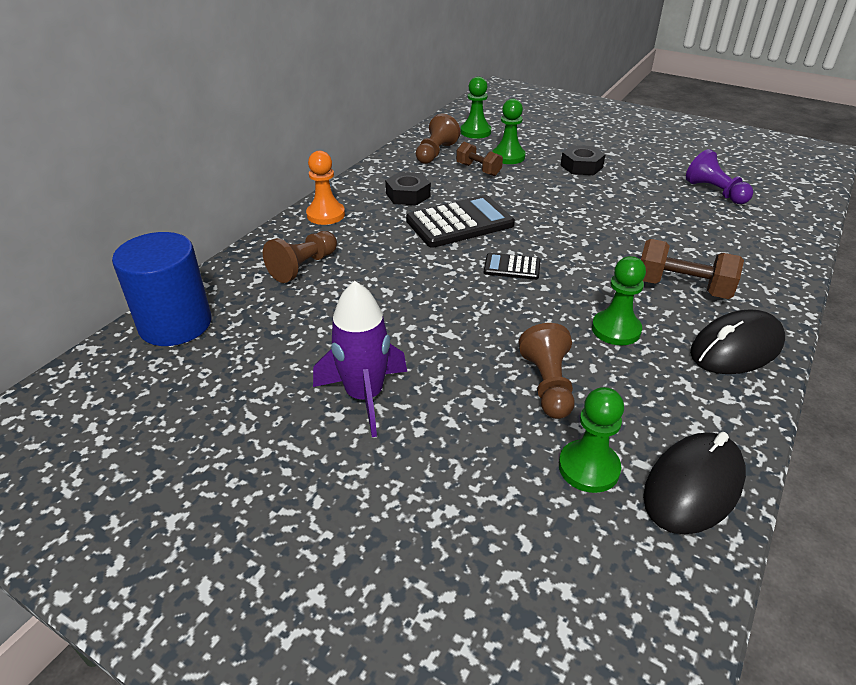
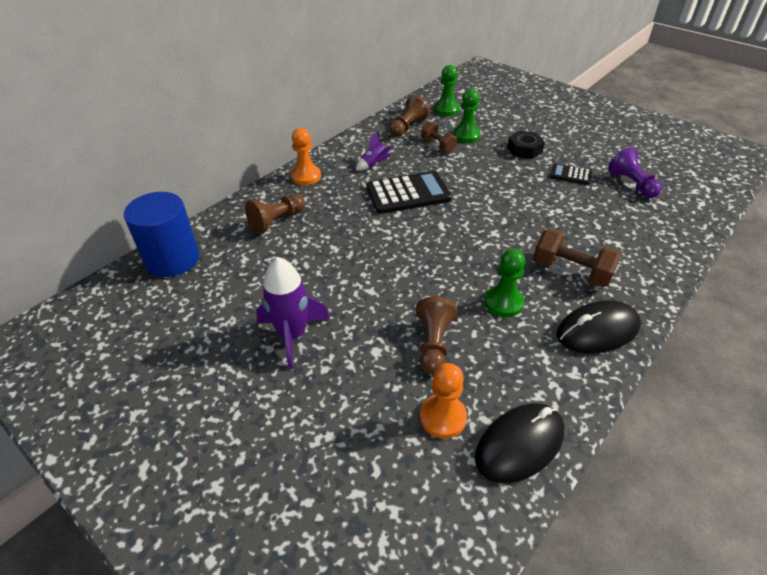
camera: 10 degrees right, 5 degrees up
black nut [385,172,431,206] -> purple rocket [356,132,395,171]
black calculator [484,253,541,280] -> black calculator moved to [550,163,592,185]
green pawn [559,387,624,493] -> orange pawn [420,363,467,439]

